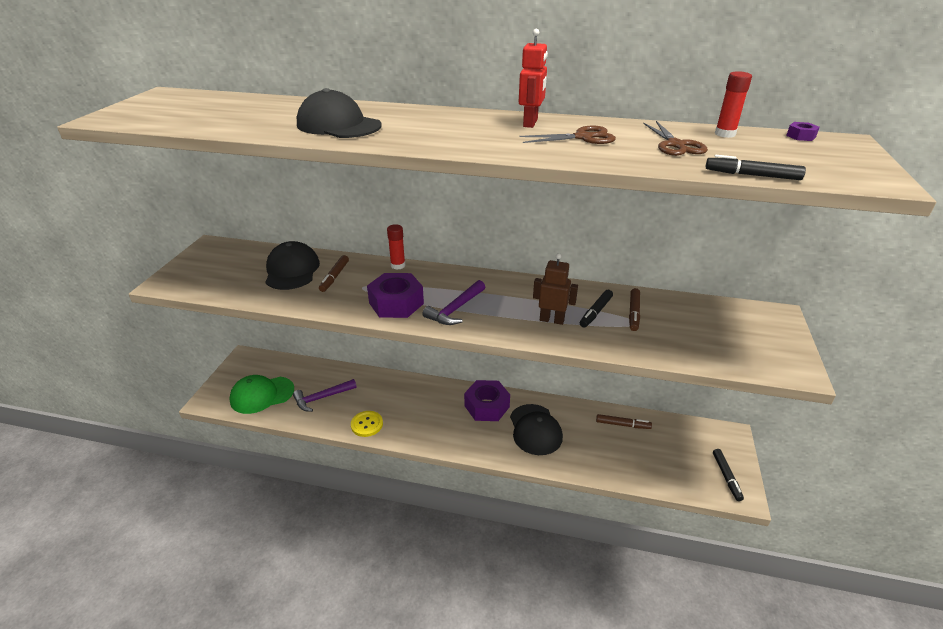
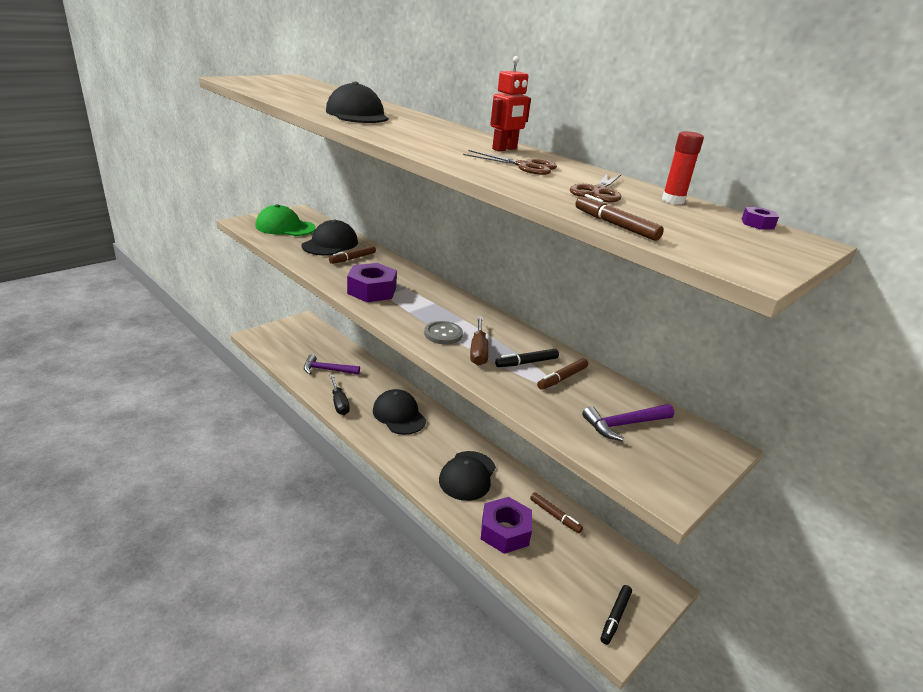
camera: 30 degrees right, 5 degrees down
green cap [229,375,294,414] -> green cap moved to [255,204,316,236]
yellow button [351,411,383,437] -> black screwdriver [329,374,350,415]
red glue stick [387,224,405,270] -> none
purple hammer [423,280,485,325] -> purple hammer moved to [582,404,674,441]
purple nut [464,380,510,421] -> purple nut moved to [481,497,532,554]
brown robot [533,253,578,325] -> brown screwdriver [470,316,489,366]
black marker [706,155,806,180] -> brown marker [575,194,664,241]
none -> black cap [373,389,426,435]
none -> grey button [424,321,463,344]

